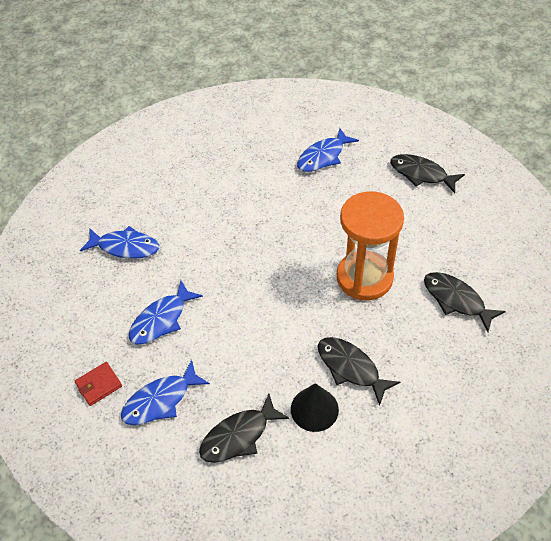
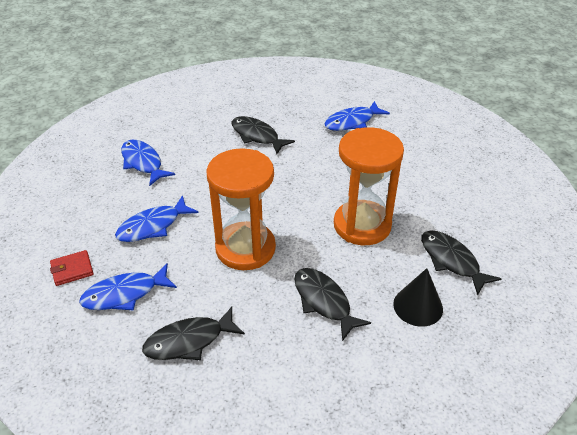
camera: 10 degrees right, 10 degrees down
blue fish [80,226,159,259] -> blue fish turned 150 degrees counterclockwise [121,140,175,186]
black cone [291,383,339,432] -> black cone moved to [393,268,443,327]
black fish [390,154,465,193] -> black fish moved to [232,116,295,154]
none -> orange hourglass [206,148,276,270]

